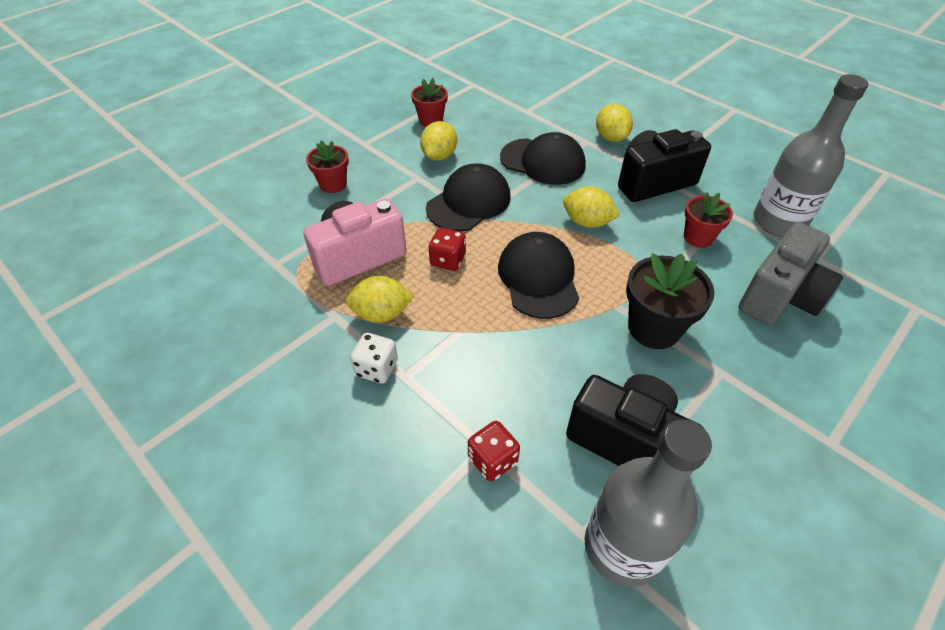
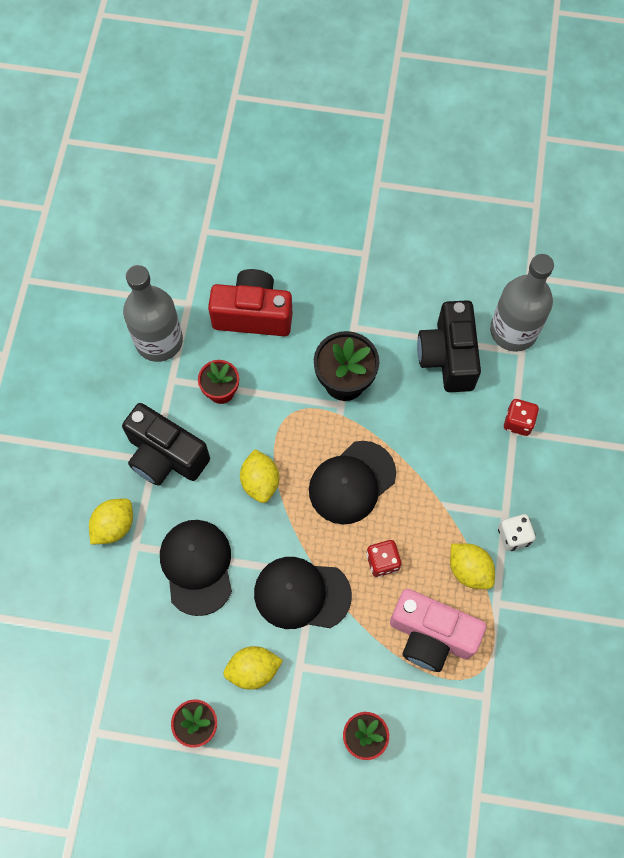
camera: 125 degrees left, 20 degrees up
grey camera [738,222,843,326] -> red camera [208,269,292,336]

